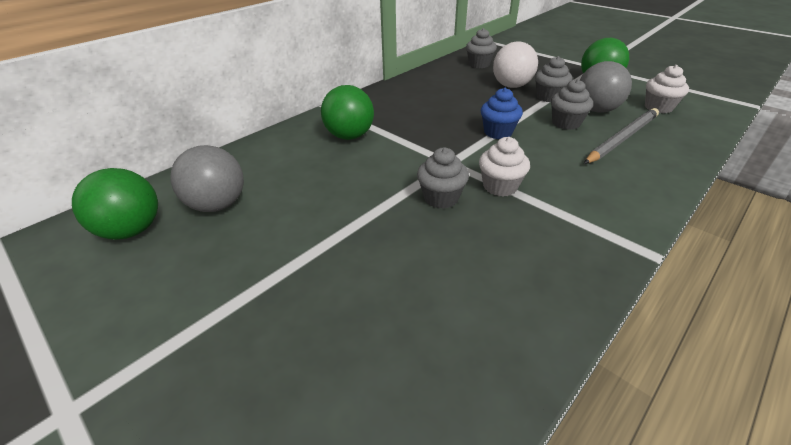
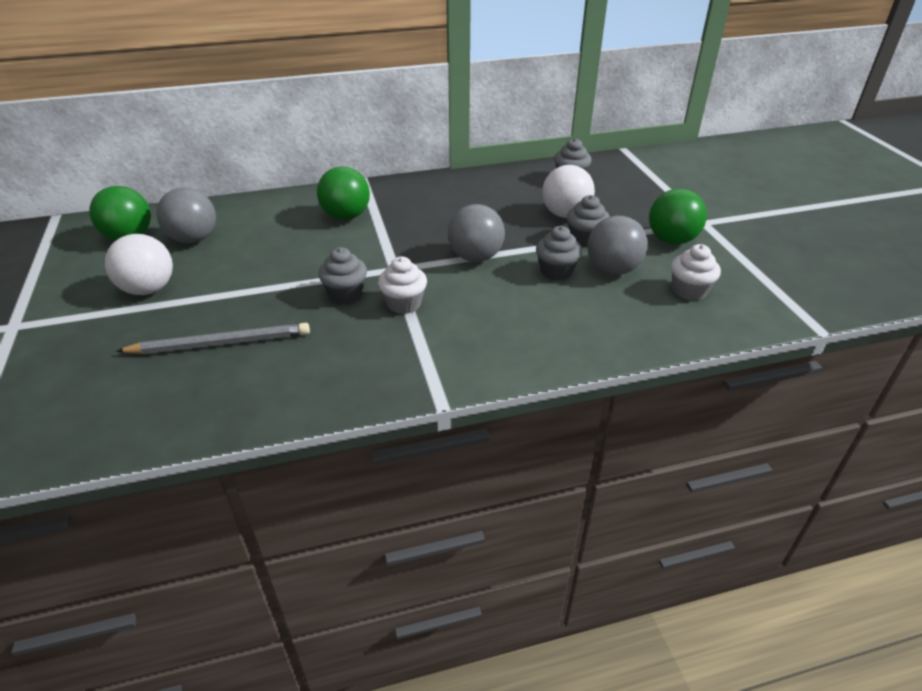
camera: 30 degrees right, 0 degrees up
blue cupcake [481,88,523,139] -> grey ball [448,204,505,262]
grey pencil [584,108,659,164] -> grey pencil moved to [116,323,310,354]
none -> white ball [105,234,173,295]

